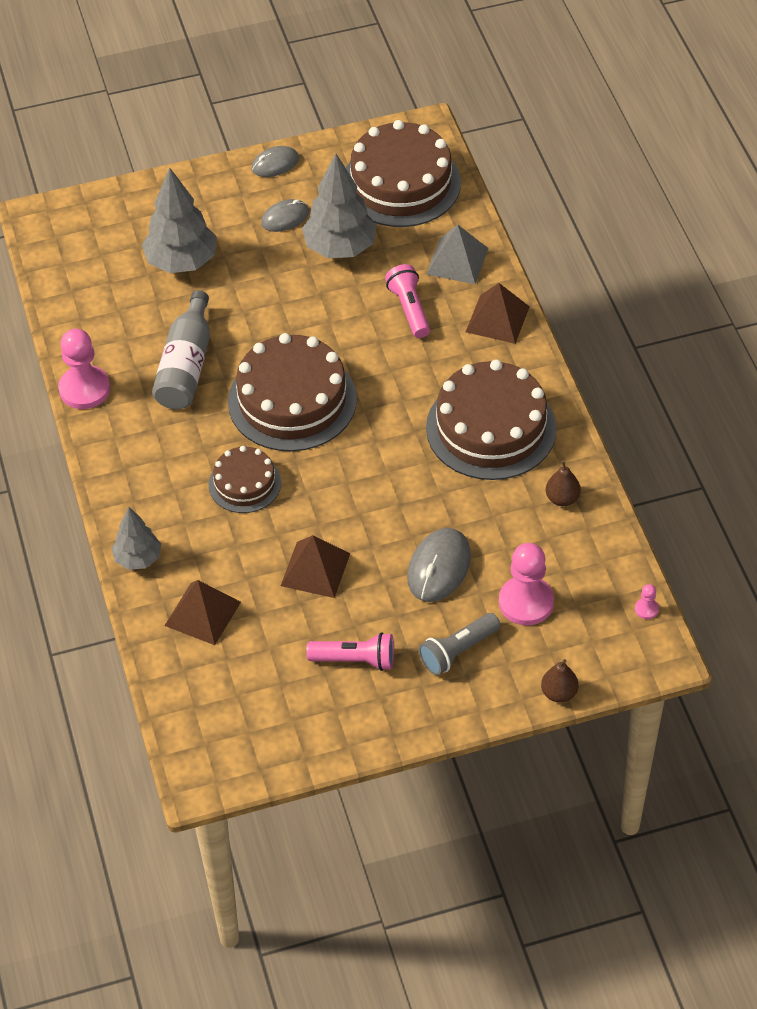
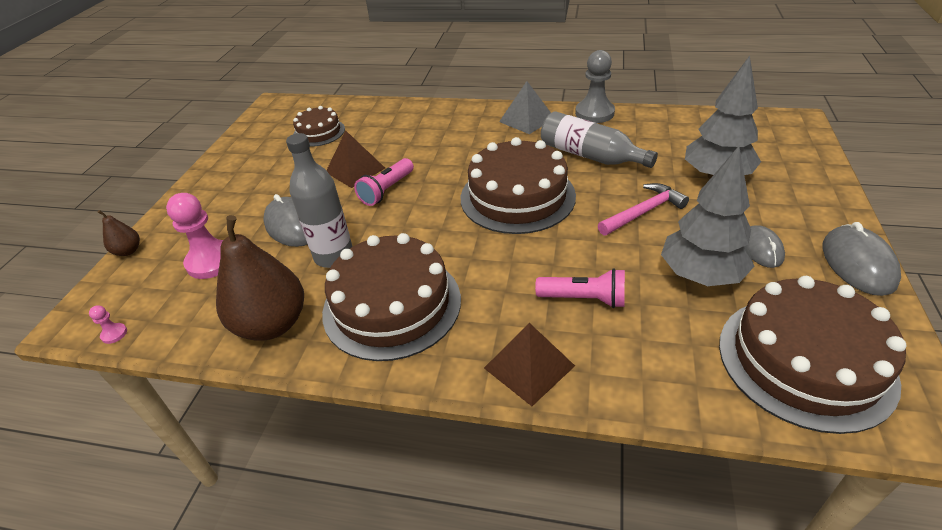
camera: 120 degrees right, 10 degrees down
pink pawn [58,329,110,409] -> grey pawn [575,50,615,123]
grey tree [111,507,161,570] -> none
brown pyramid [165,580,241,645] -> none
brown cake [209,446,281,513] -> brown cake moved to [293,106,345,147]
grey mouse [251,146,299,177] -> grey mouse [822,222,901,296], size x1.55
pink flashlight [306,632,394,671] -> pink flashlight moved to [354,158,414,206]
grey flashlight [419,613,500,676] -> none
grey pyramid [426,225,488,284] -> grey pyramid moved to [499,81,551,134]
brown pear [546,461,581,506] -> brown pear [216,215,304,341], size x2.18
none -> grey bottle [286,133,353,268]
none -> pink hammer [598,183,689,236]

